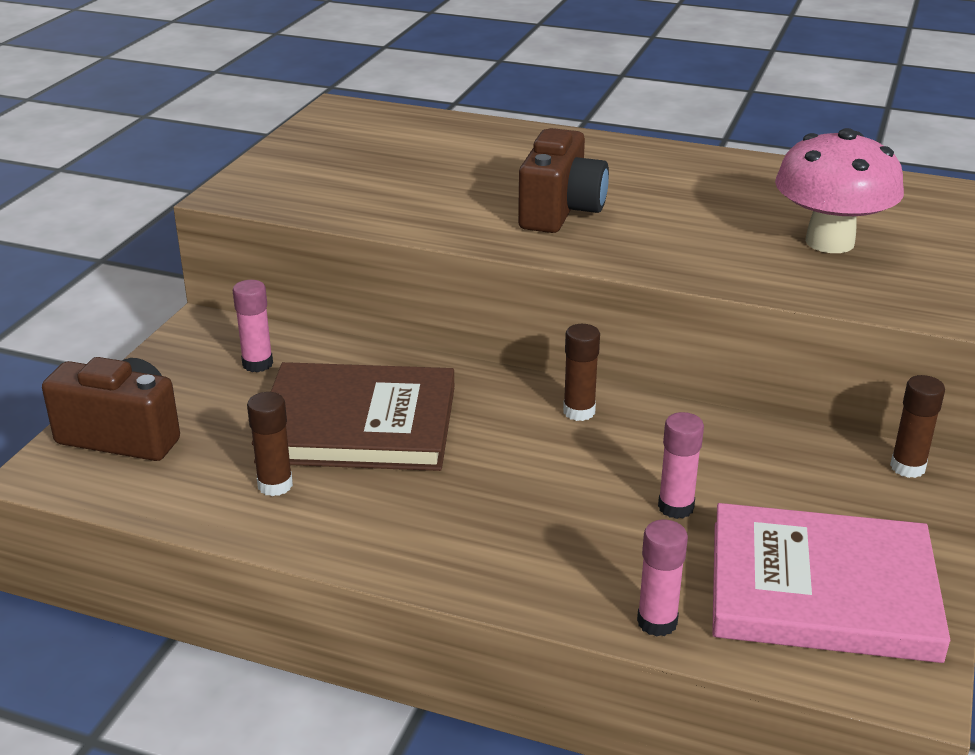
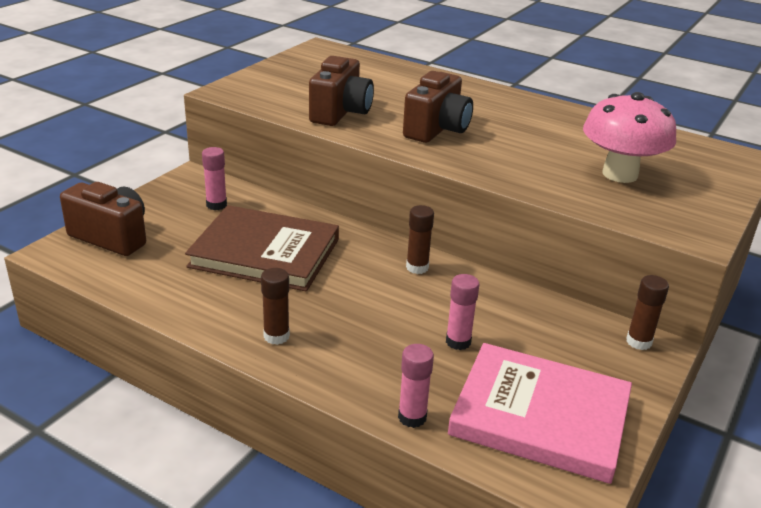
camera: 10 degrees right, 0 degrees up
brown glue stick [247,392,293,496] -> brown glue stick moved to [261,268,290,345]
none -> brown camera [309,56,374,126]

